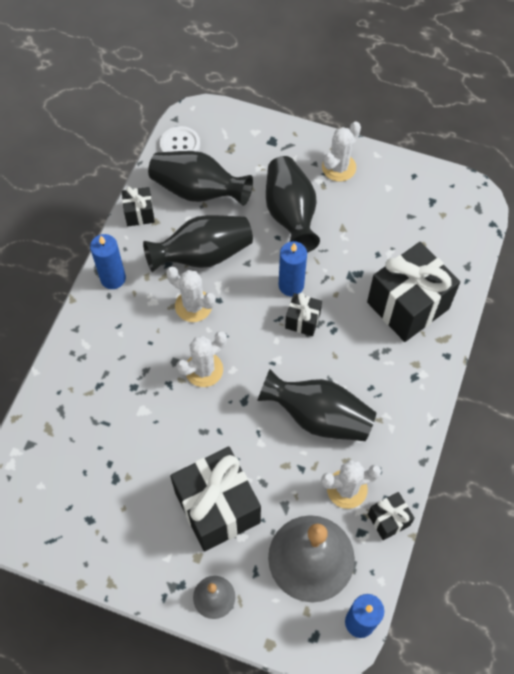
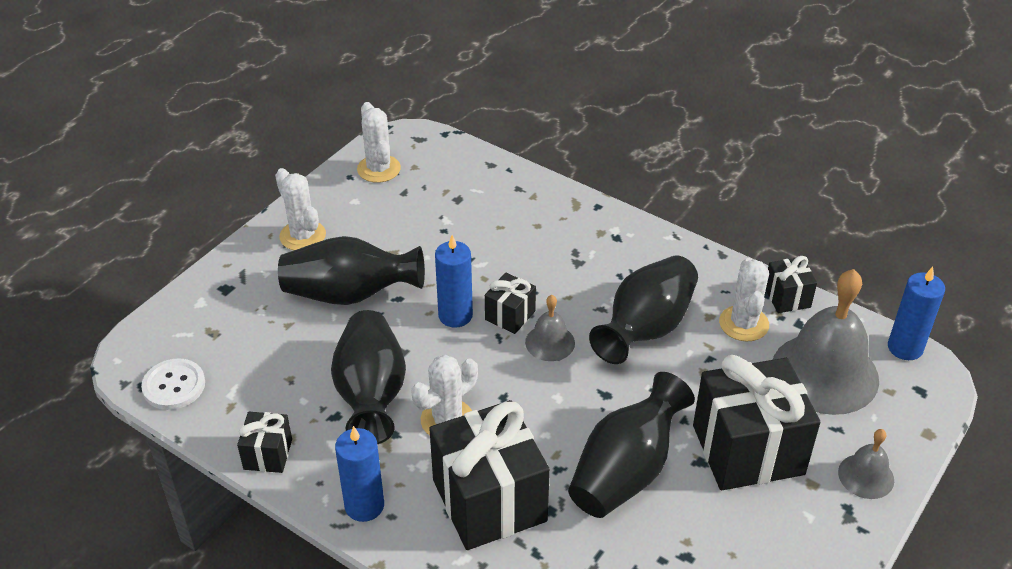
camera: 75 degrees left, 20 degrees down
black vase [148,151,253,206] -> black vase moved to [568,372,695,518]
white cactus [177,331,227,387] -> white cactus moved to [357,102,401,183]
black gift [367,242,460,342] -> black gift moved to [429,400,550,550]
none -> grey bell [525,295,575,361]

